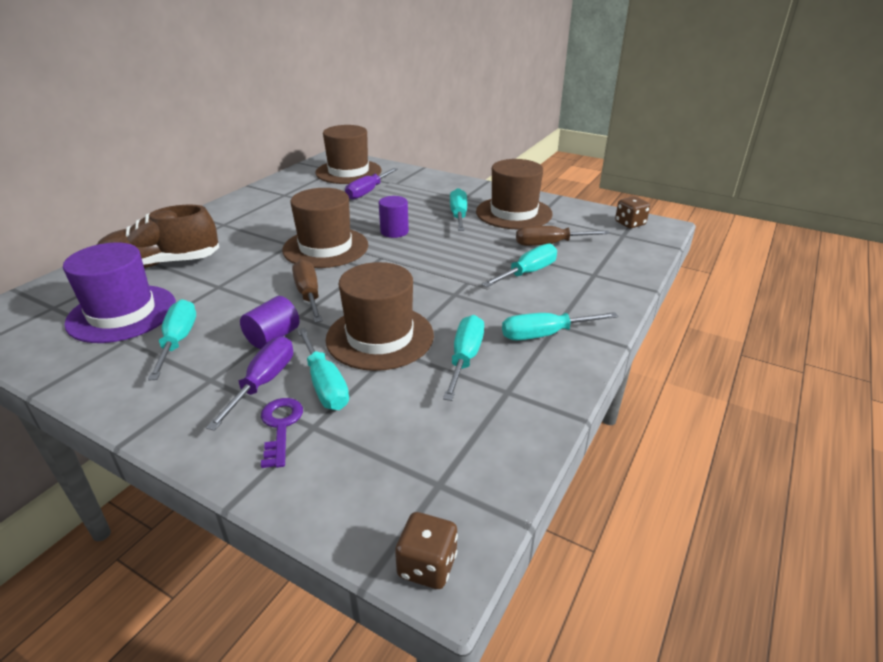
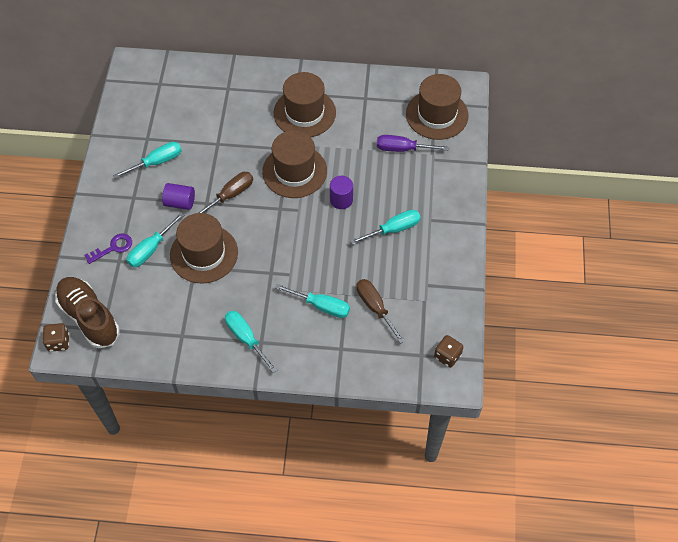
camera: 65 degrees right, 25 degrees up
purple hat [63,242,176,343] -> none
brown shoe [97,205,219,268] -> brown shoe moved to [55,277,120,348]
purple screwdriver [206,336,293,431] -> none
turquoise screwdriver [443,315,484,401] -> none
brown hat [476,159,553,229] -> brown hat moved to [274,72,336,137]

